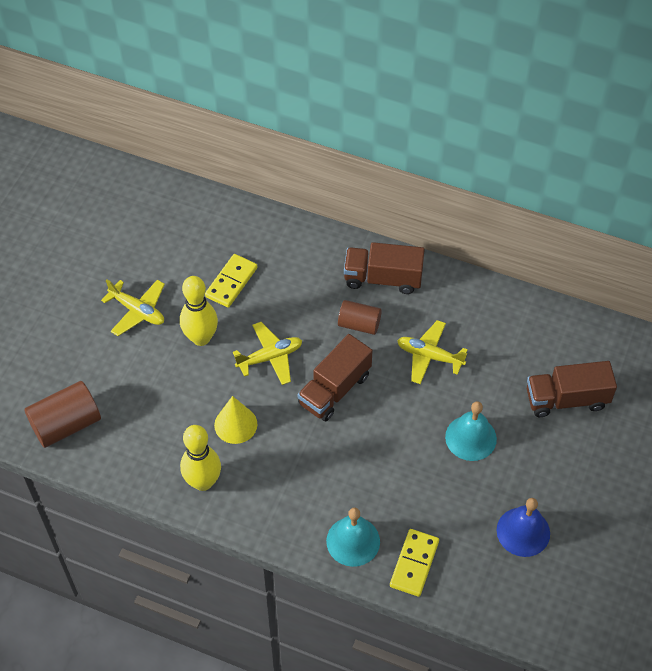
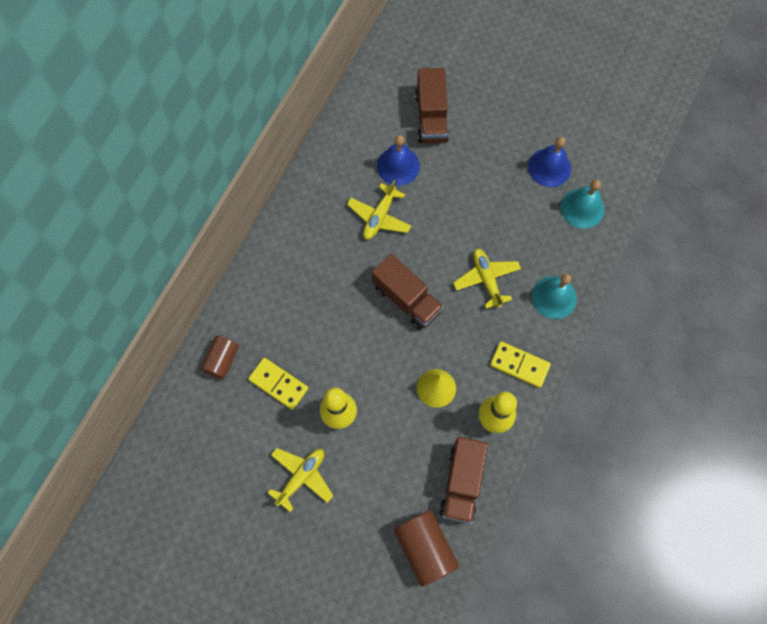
camera: 85 degrees left, 15 degrees up
yellow plane [233,322,302,385] -> yellow plane moved to [453,248,521,309]
brown cylinder [338,300,382,335] -> brown cylinder moved to [201,336,239,379]
brown truck [344,242,425,294] -> brown truck moved to [439,437,488,524]
yellow domino [390,529,439,597] -> yellow domino moved to [490,341,551,388]
turquoise bell [445,401,497,461] -> turquoise bell moved to [561,180,605,228]
none -> blue bell [377,135,420,186]

